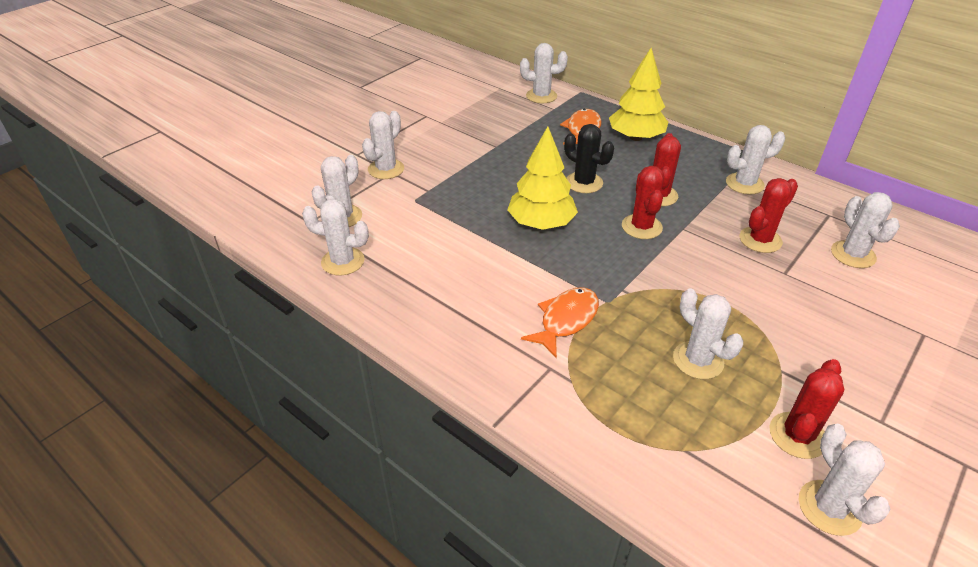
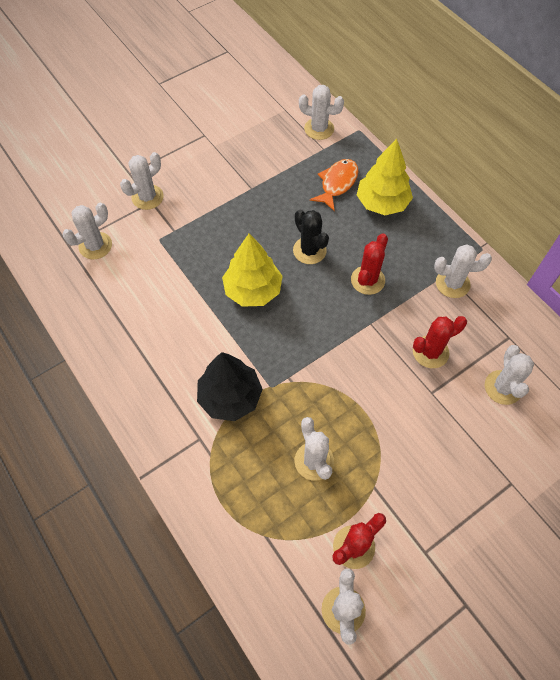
camera: 15 degrees right, 20 degrees up
white cactus [302,199,369,276] -> none
orange fish [521,287,599,358] -> black tree [197,352,263,421]
red cactus [622,166,664,239] -> none

